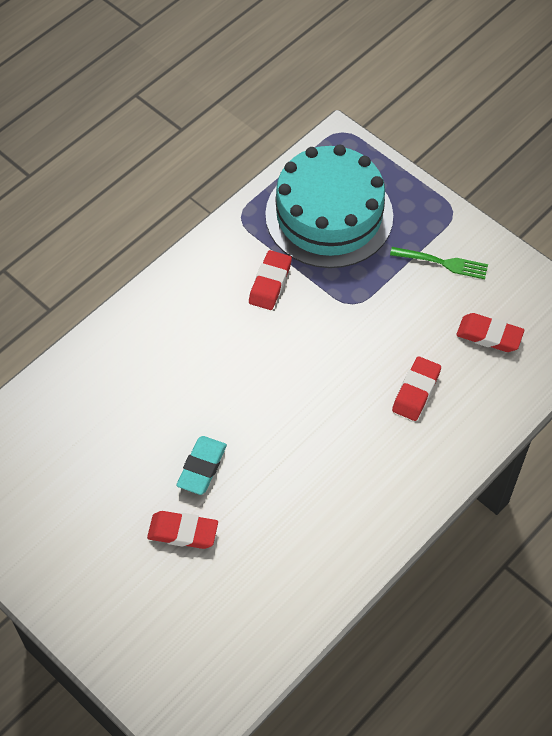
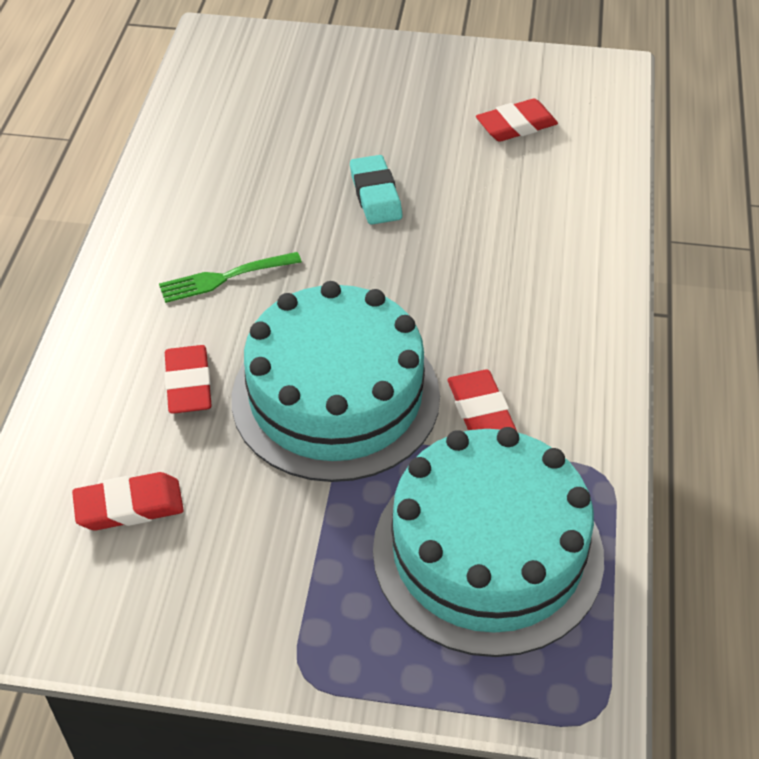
camera: 145 degrees right, 10 degrees down
red eraser [147,511,218,549] -> red eraser moved to [476,98,558,142]
green fork [390,247,488,279] -> green fork moved to [159,252,302,303]
none -> turquoise cake [232,281,440,482]

